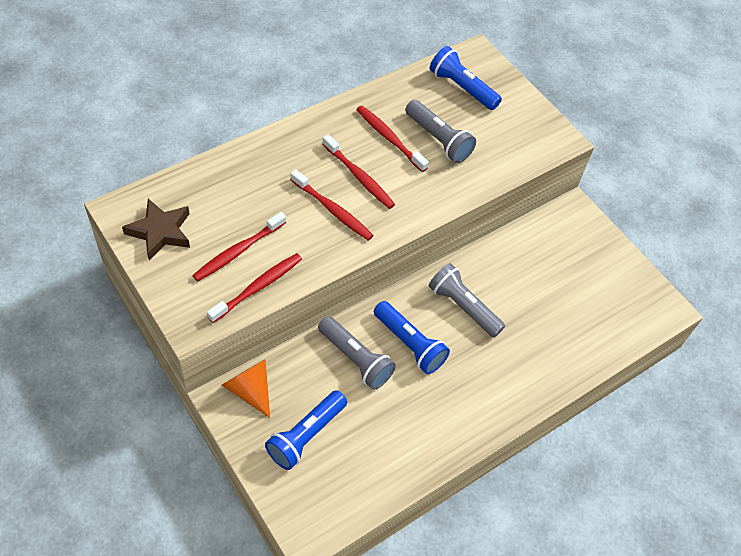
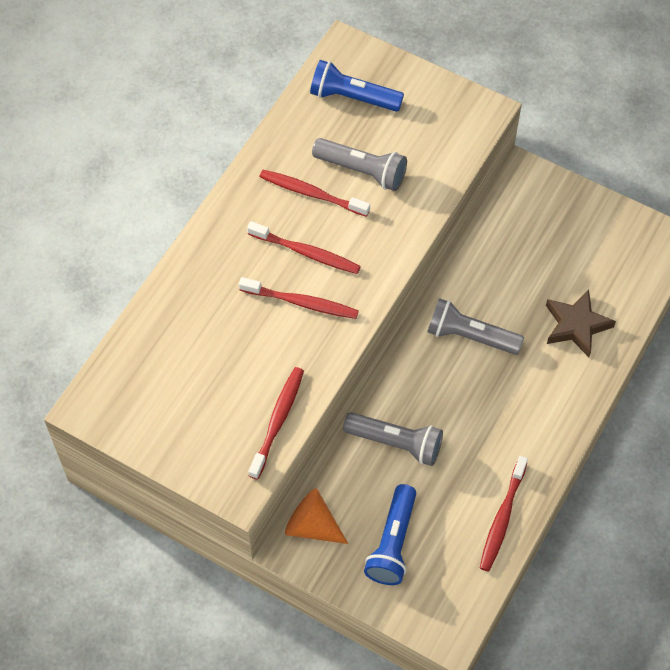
camera: 20 degrees left, 5 degrees up
brown star [122,199,190,260] -> brown star moved to [546,289,616,357]
red toothbrush [192,212,286,282] -> red toothbrush moved to [480,456,528,572]
blue flashlight [374,301,450,374] -> none

